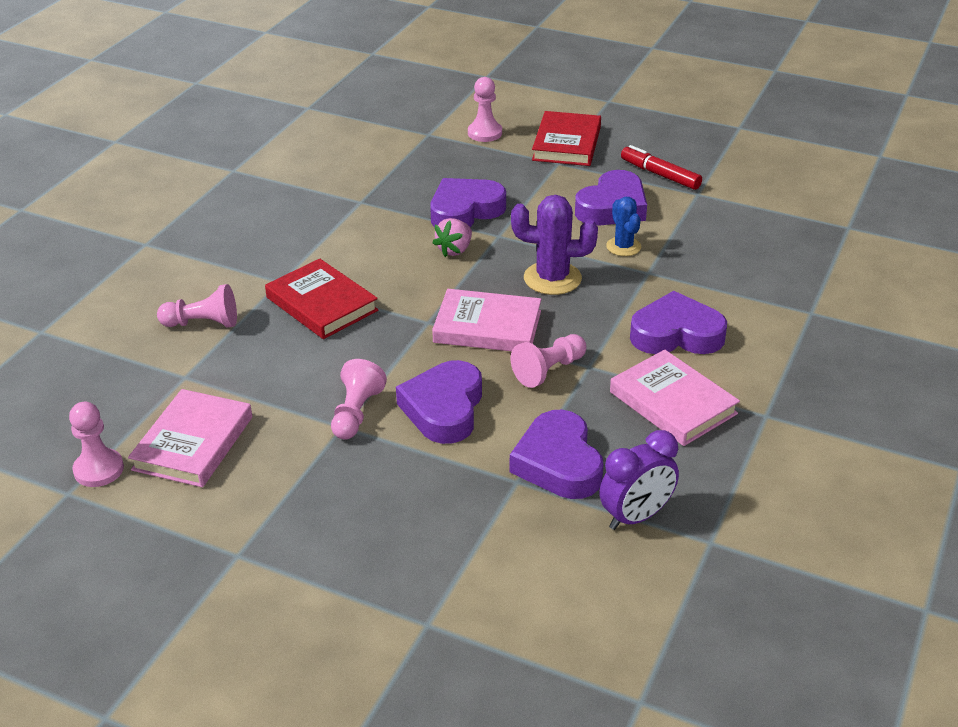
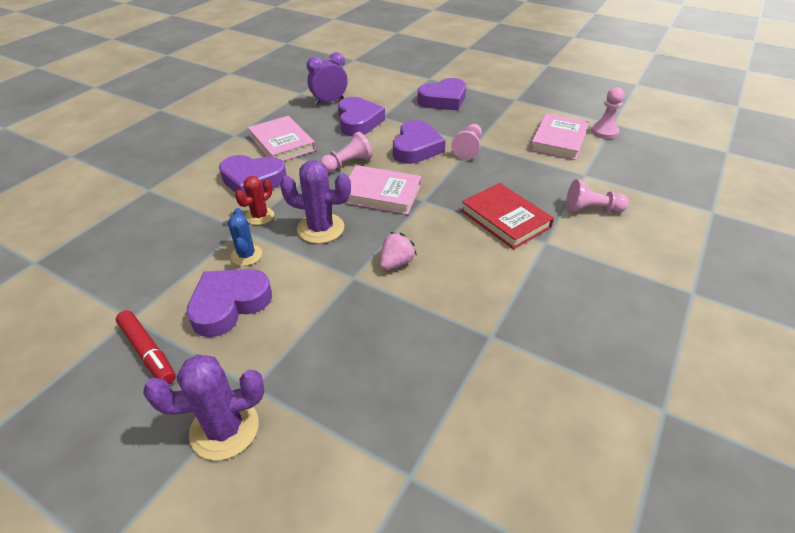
camera: 175 degrees left, 5 degrees up
purple heart [430,178,506,227] -> purple heart moved to [417,78,466,111]
pink pawn [468,77,502,142] -> none
red book [532,111,601,166] -> purple cactus [143,354,264,460]
none -> red cactus [235,176,274,225]

